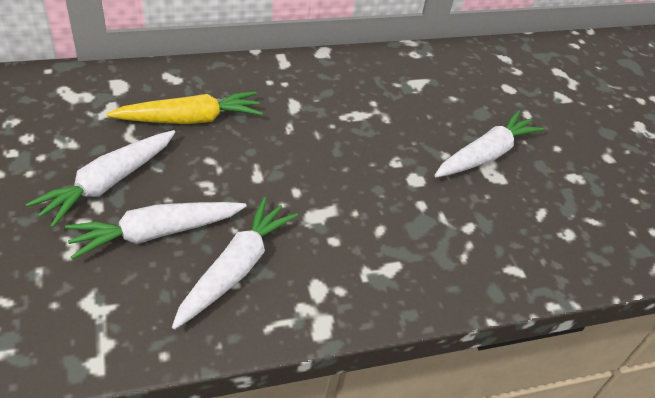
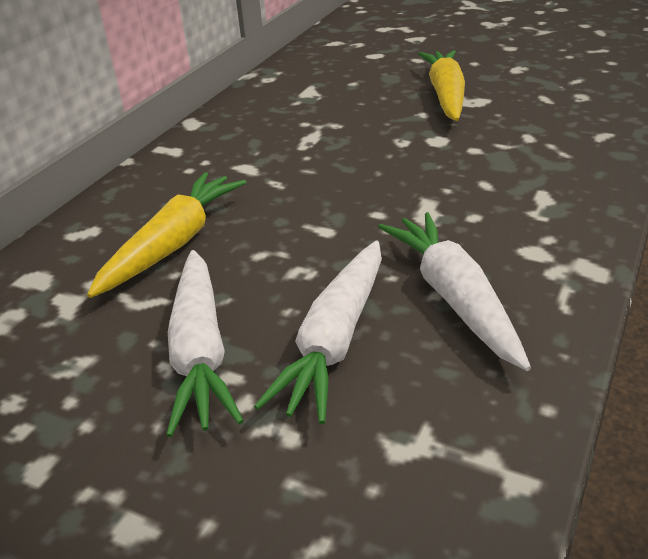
camera: 40 degrees left, 10 degrees down
white carrot [434,110,545,177] -> yellow carrot [418,50,465,121]

